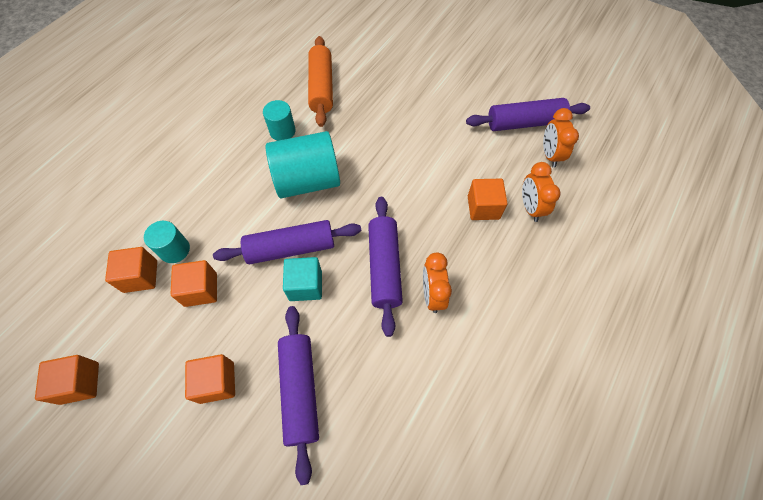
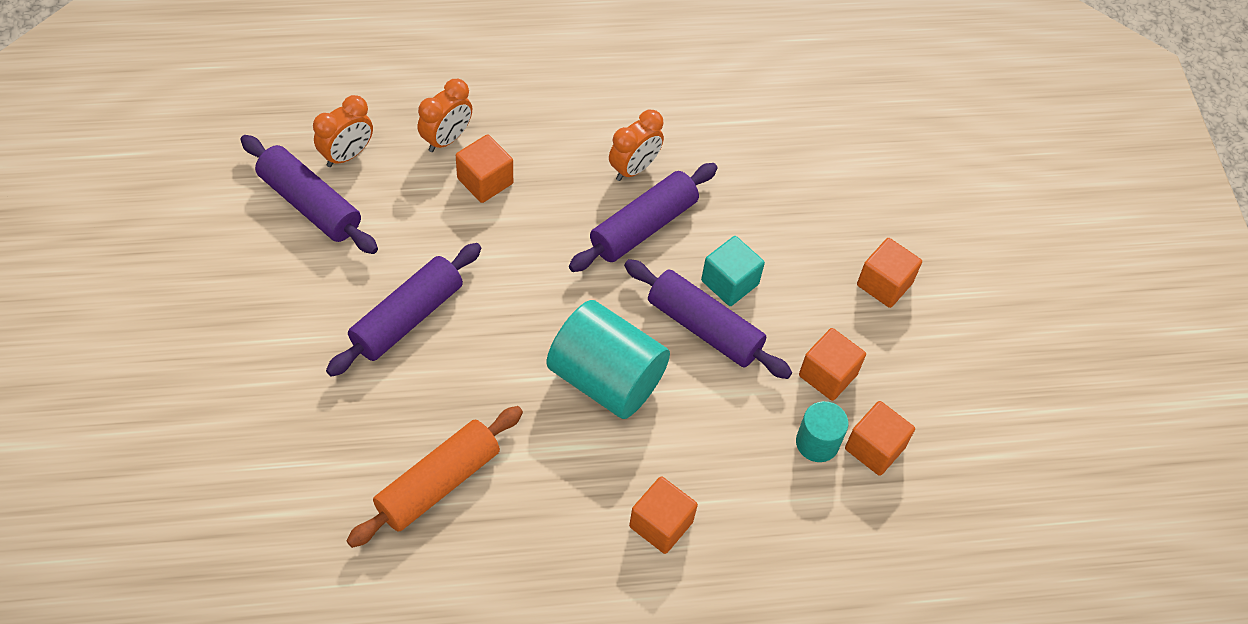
camera: 135 degrees left, 5 degrees down
orange cube [35,355,99,405] -> orange cube moved to [629,476,698,554]
turquoise cylinder [263,100,296,141] -> none
purple rolling pin [278,306,319,485] -> purple rolling pin moved to [326,243,481,377]

